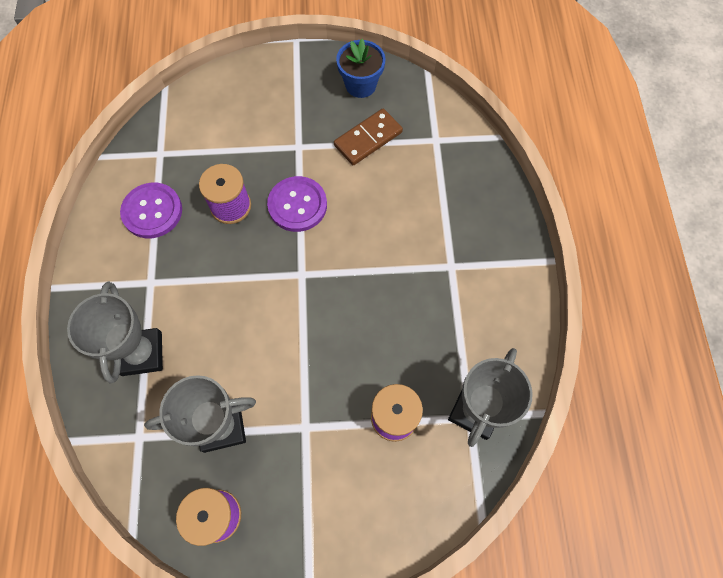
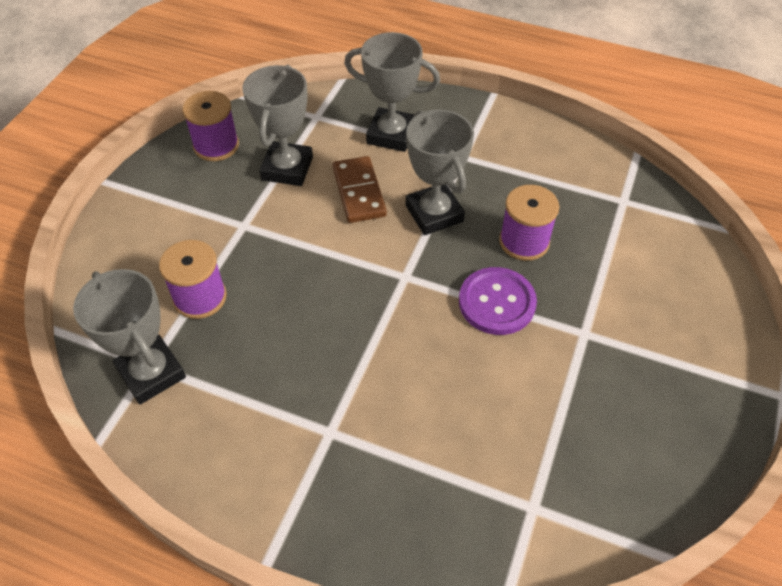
camera: 115 degrees right, 15 degrees down
purple button [120,183,182,238] -> none
brown domino [334,109,403,165] -> brown domino moved to [333,156,387,223]
blue flower pot [336,39,386,98] -> none
none -> grey trophy [406,109,474,235]

